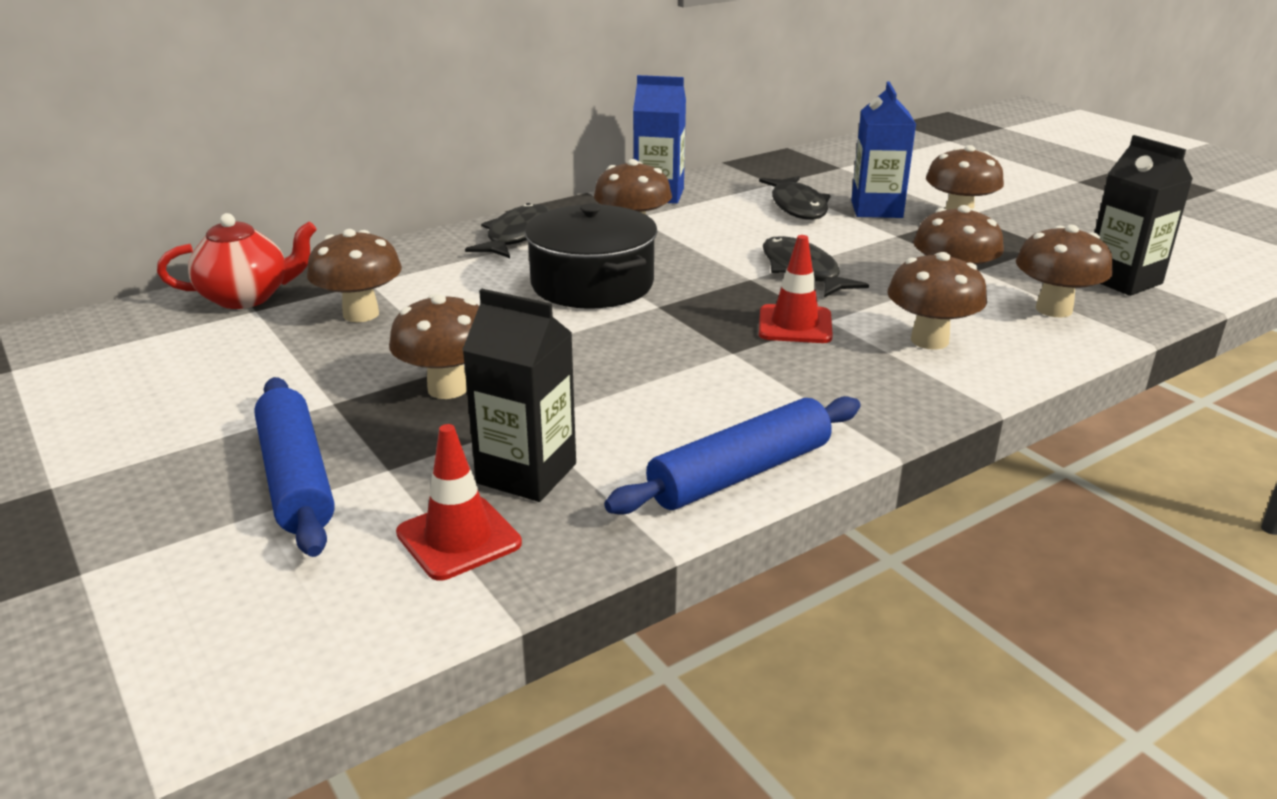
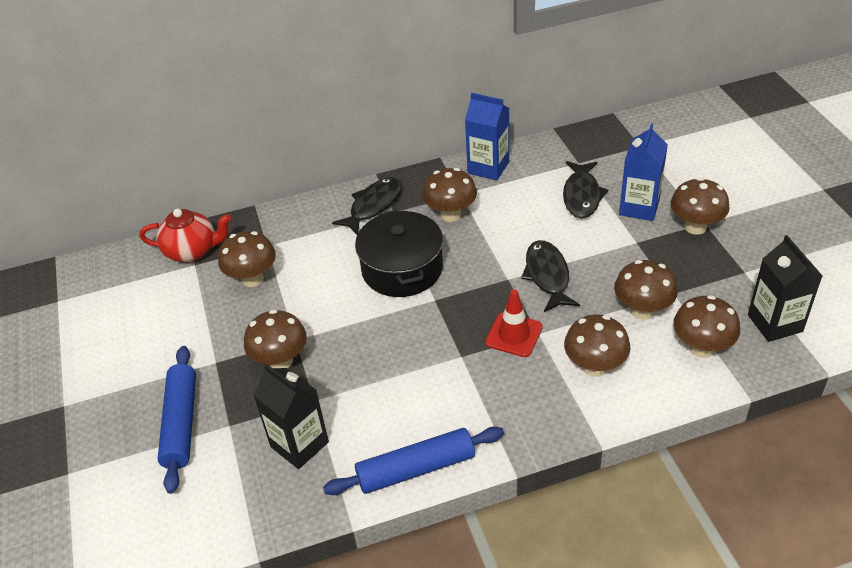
camera: 20 degrees right, 15 degrees up
red traffic cone [396,424,522,581] -> none

